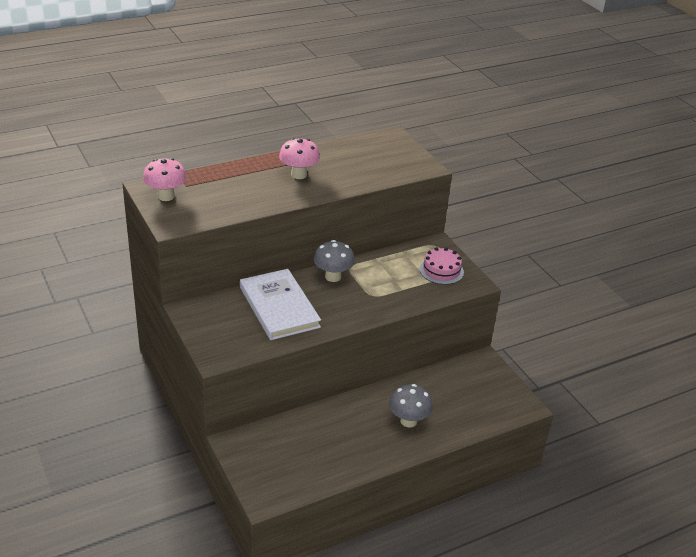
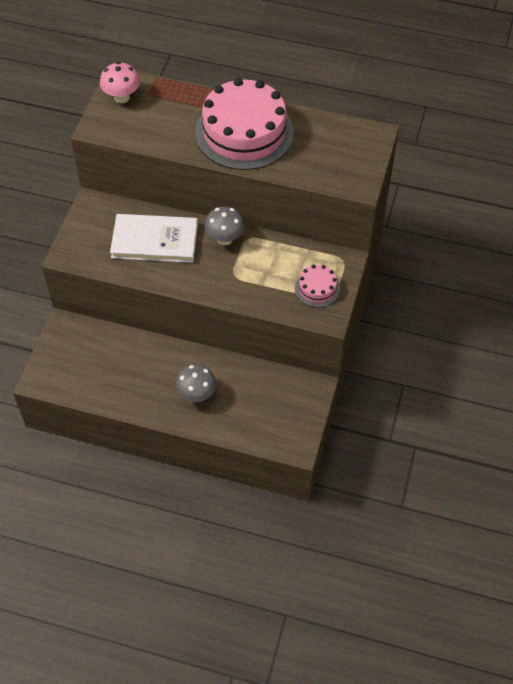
camera: 45 degrees right, 20 degrees up
white book [240,269,321,340] -> white book turned 75 degrees clockwise [110,214,198,263]
pink mushroom [279,138,320,179] -> pink cake [195,78,294,170]

